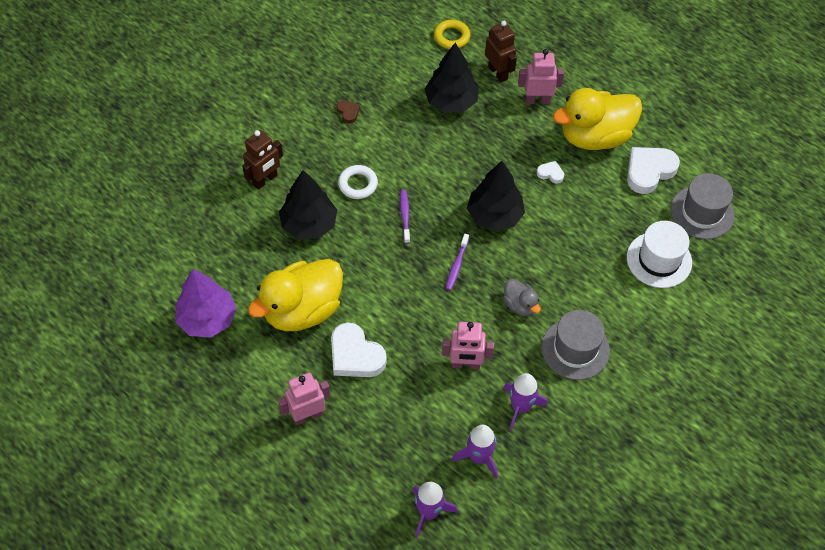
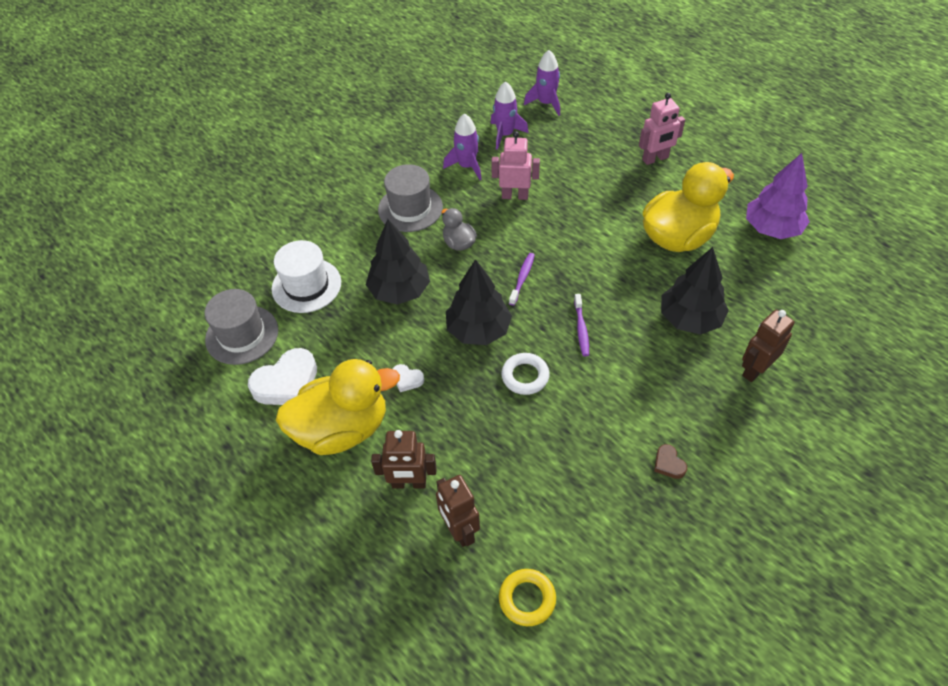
camera: 175 degrees left, 5 degrees down
white heart [331,322,387,377] -> none
white ring [338,165,378,199] -> white ring moved to [501,353,550,395]
black tree [425,43,479,113] -> black tree moved to [366,219,430,305]
pink robot [518,49,564,104] -> brown robot [371,430,437,488]

